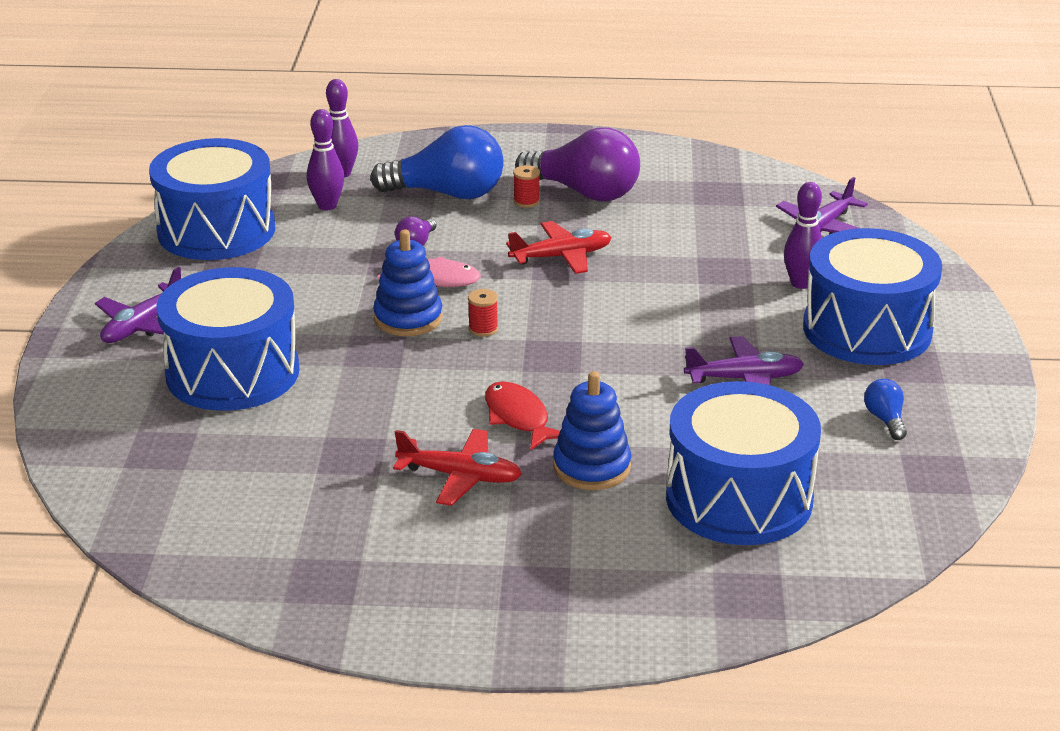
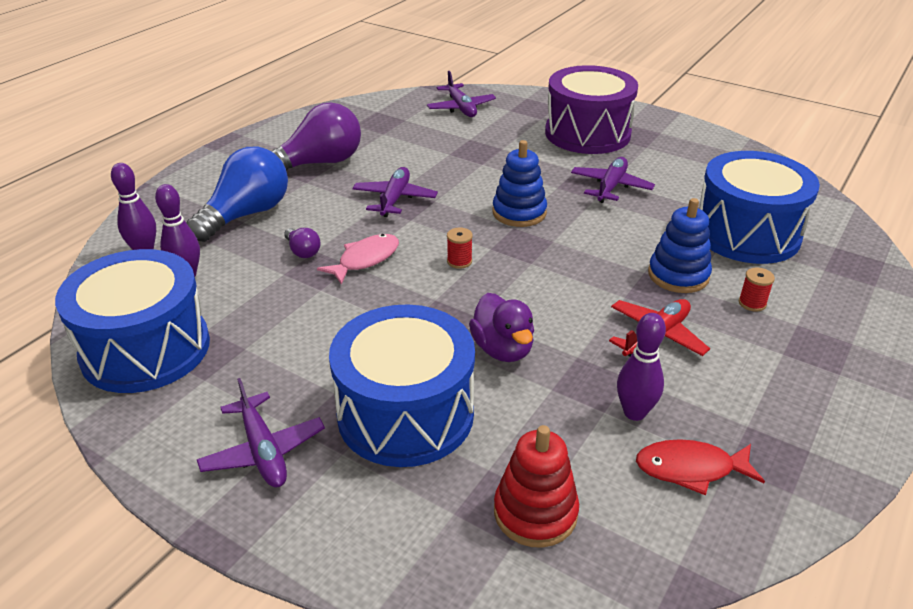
camera: 60 degrees left, 5 degrees up
blue stacking toy [373,230,443,336] -> blue stacking toy moved to [493,140,547,227]
red fish [485,381,560,451] -> red fish moved to [636,439,765,495]
red plane [506,221,612,274] -> purple plane [352,167,438,217]
red spool [513,165,540,208] -> red spool moved to [739,268,775,312]
purple bowling pin [784,182,822,289] -> purple bowling pin moved to [617,313,666,421]
blue drum [803,228,942,365] -> purple drum [545,65,638,154]
blue light bulb [864,379,907,440] -> none
none -> purple duck [469,293,534,362]
none -> red stacking toy [494,425,579,548]

